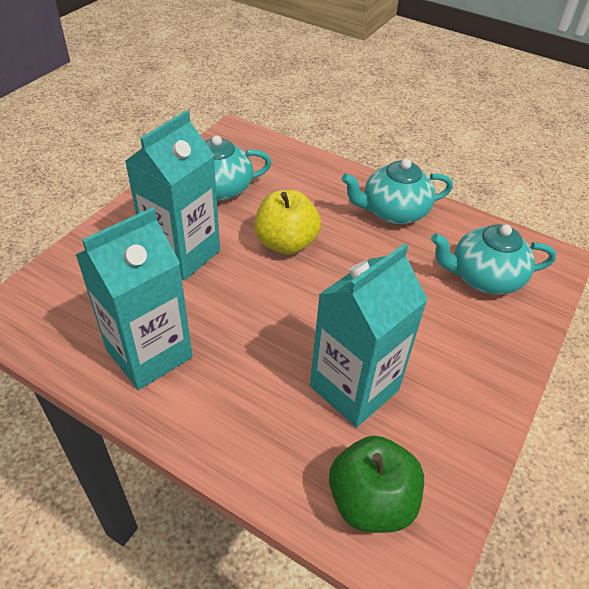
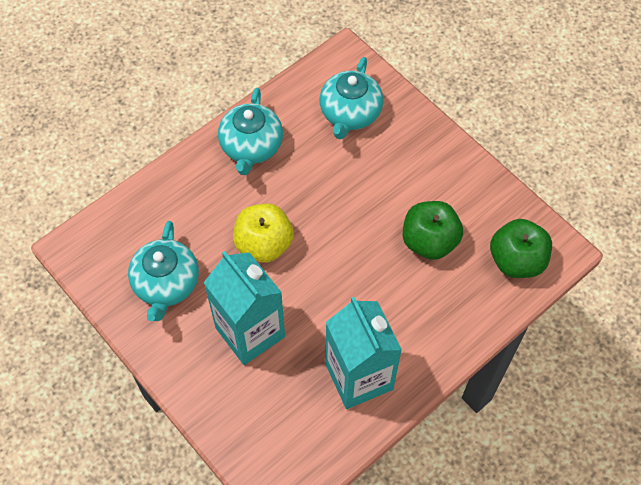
camera: 70 degrees left, 15 degrees up
turquoise carton [310,243,428,427] -> green apple [403,201,463,260]

